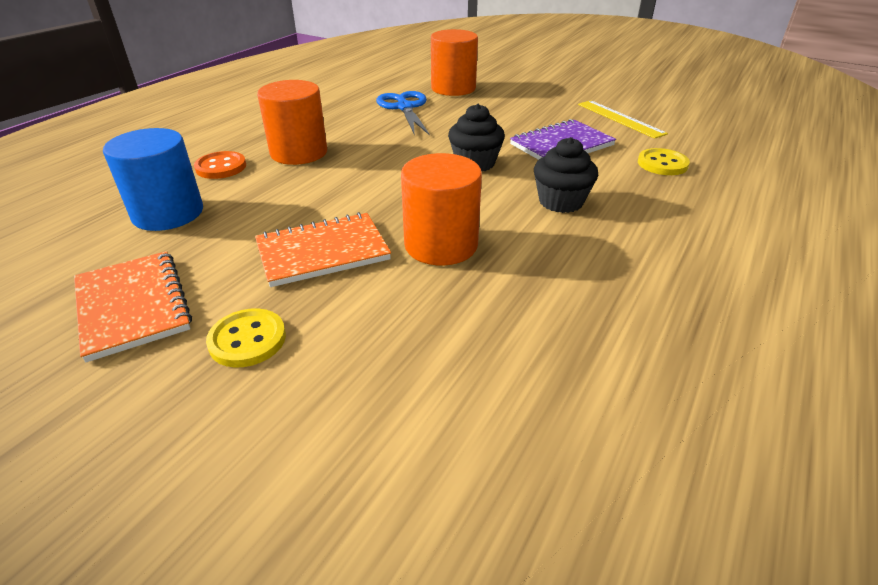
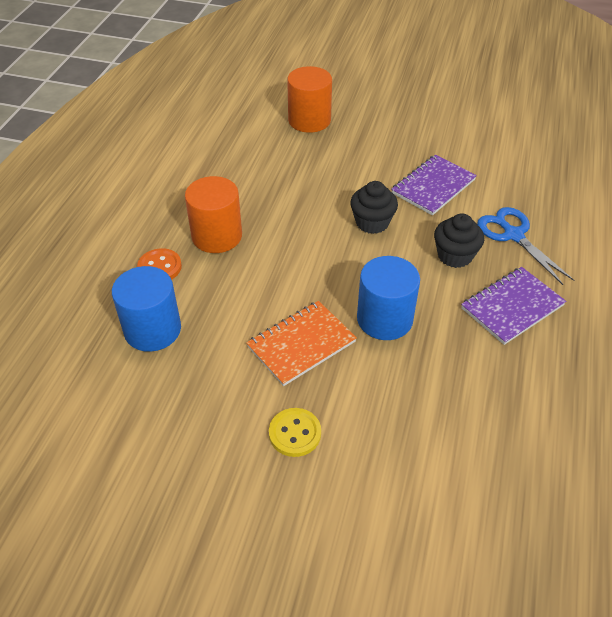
camera: 15 degrees left, 10 degrees up
orange notebook [74,251,192,362] -> none
blue scissors [376,91,429,135] -> blue scissors moved to [477,207,574,285]
orange cylinder [401,153,482,265] -> blue cylinder [357,256,420,340]
yellow ruler [578,100,668,139] -> none
yellow button [638,148,690,175] -> none
none -> purple notebook [461,267,566,345]

